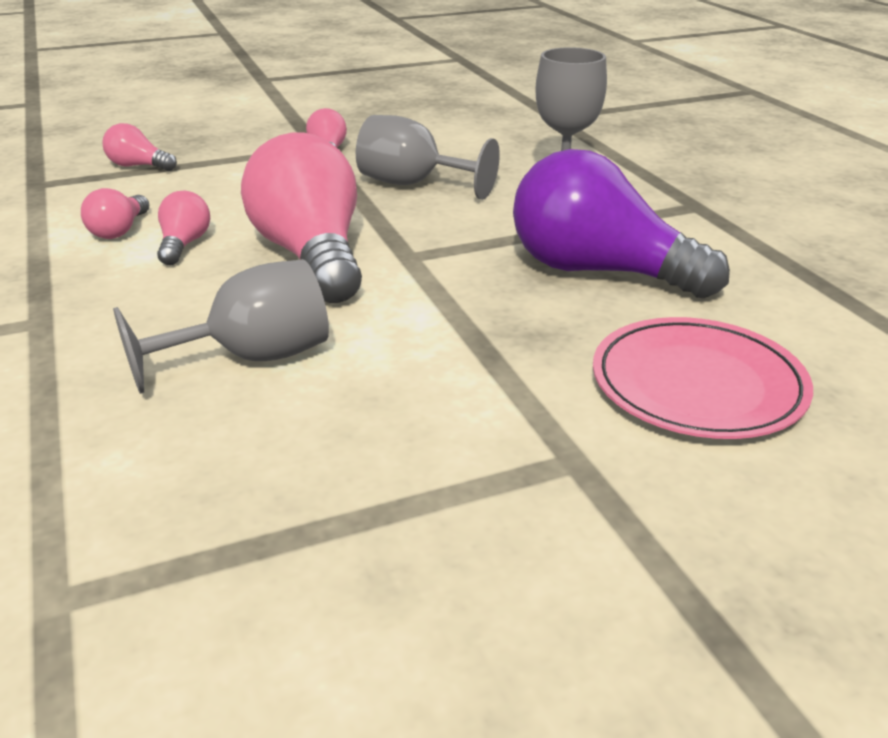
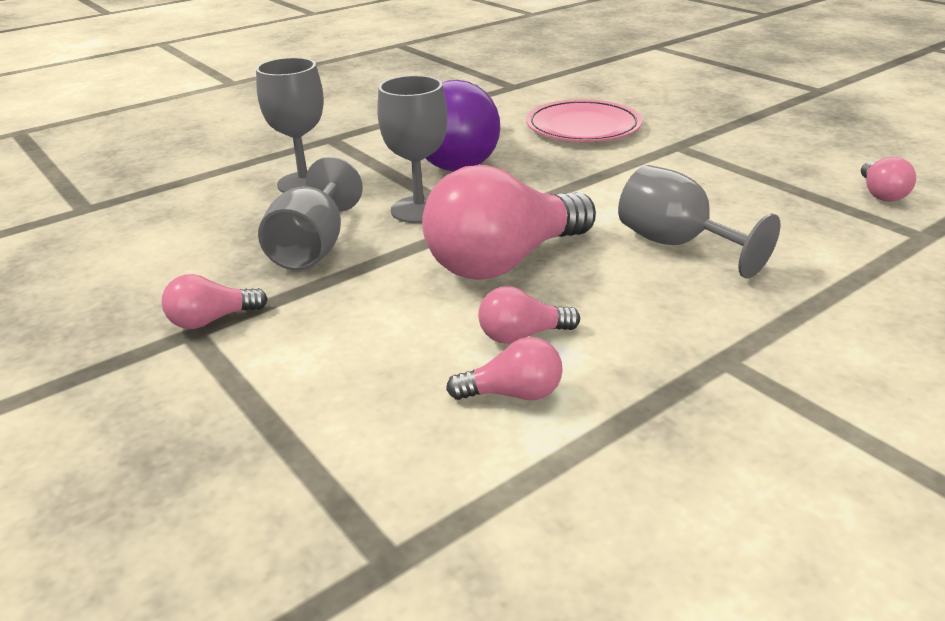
camera: 105 degrees left, 0 degrees up
pink light bulb [102,123,177,171] -> pink light bulb moved to [861,157,916,202]
none -> grey goblet [377,75,448,223]

